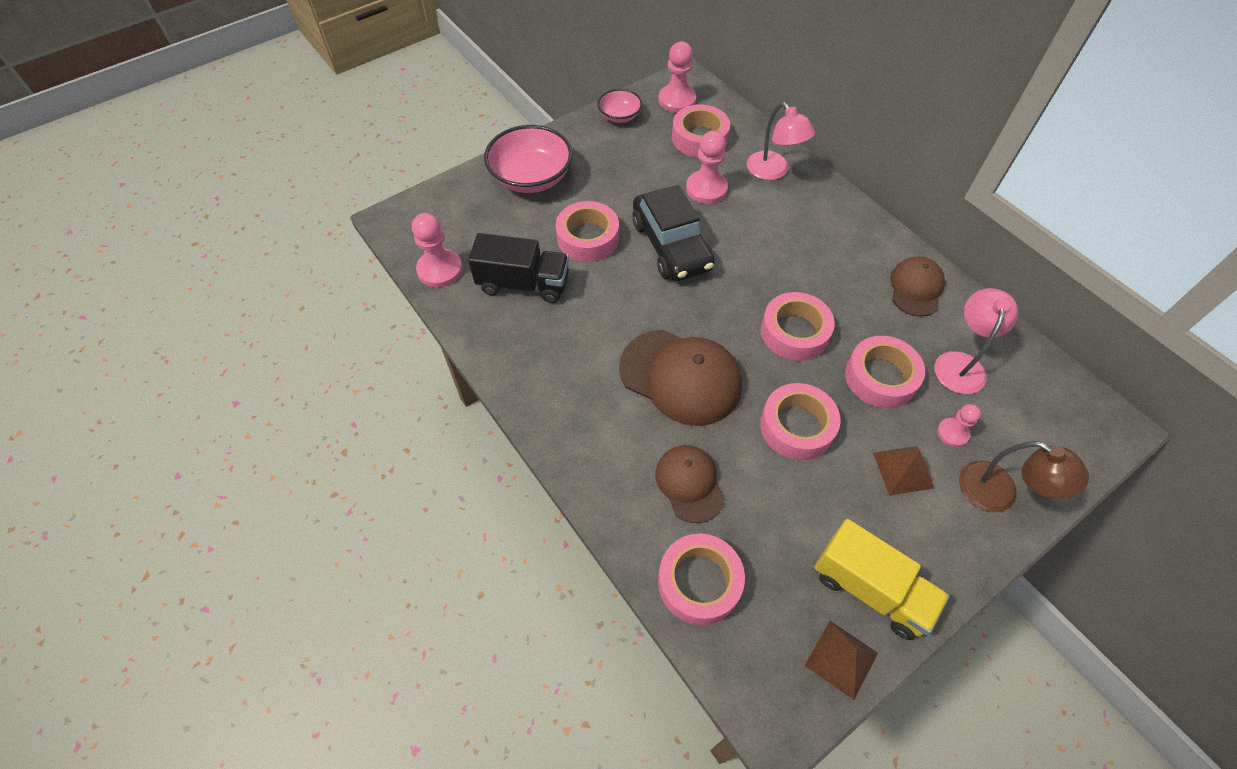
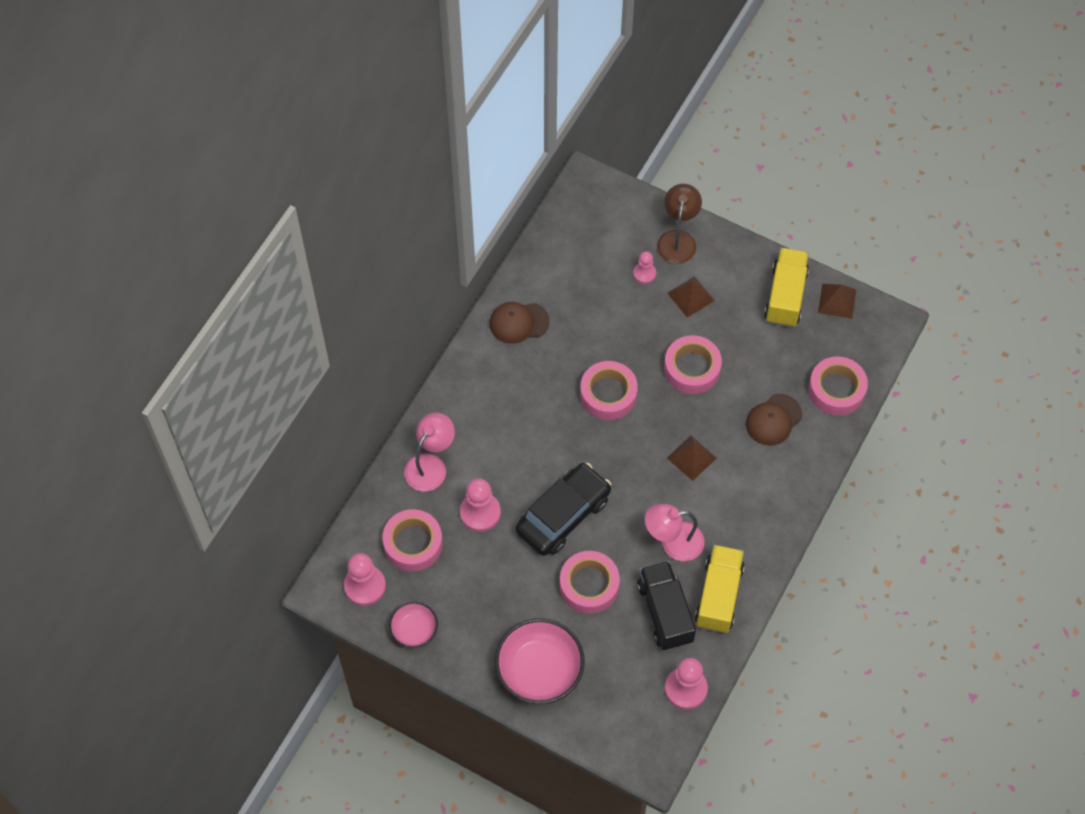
camera: 115 degrees left, 5 degrees up
brown cap [619,330,742,426] -> brown pyramid [667,436,717,481]
pink tape [845,336,925,408] -> none
pink lamp [934,288,1018,394] -> pink lamp moved to [645,504,704,561]
none -> yellow truck [695,545,745,633]

